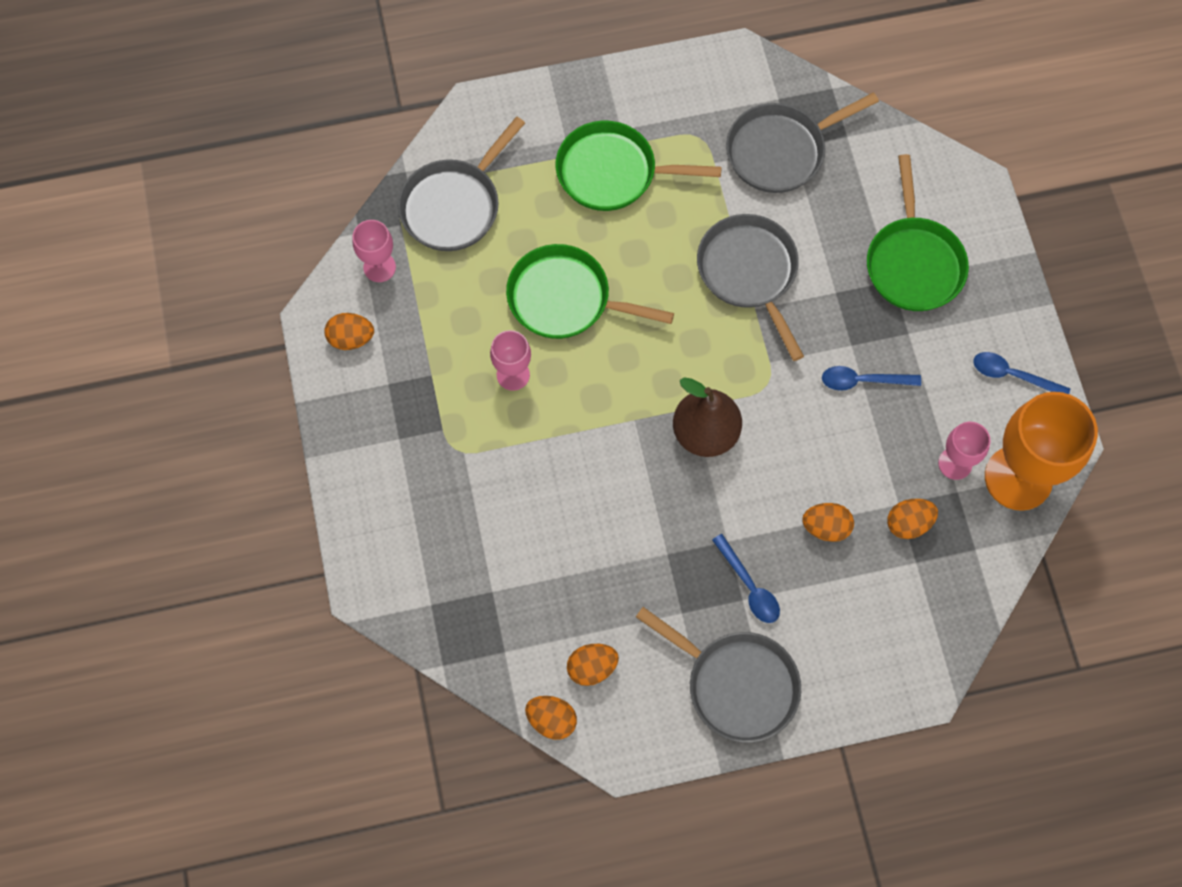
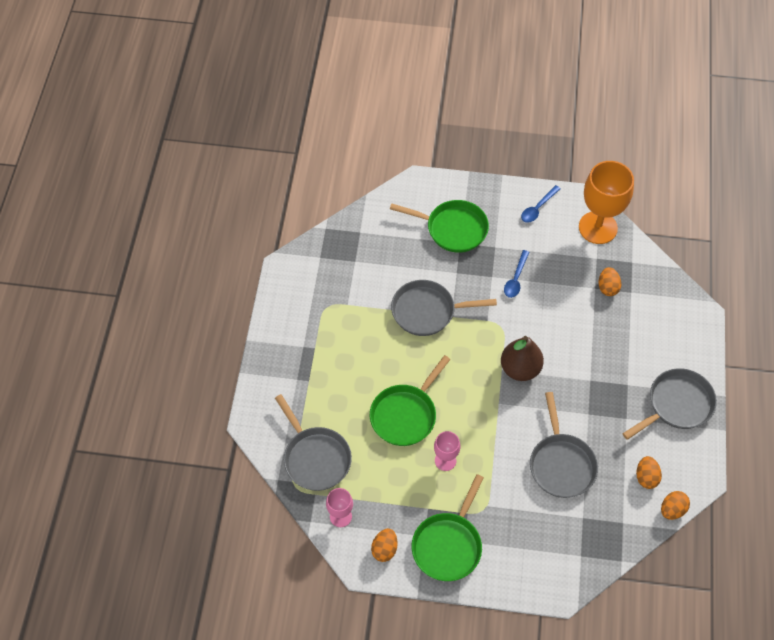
camera: 70 degrees left, 10 degrees down
green pan [555,121,722,211] -> green pan moved to [412,474,484,581]
blue spoon [712,534,780,623] -> none
grey pan [726,92,879,193] -> grey pan moved to [530,392,598,498]
orange egg [802,503,854,542] -> none
pink goblet [938,422,990,480] -> none

